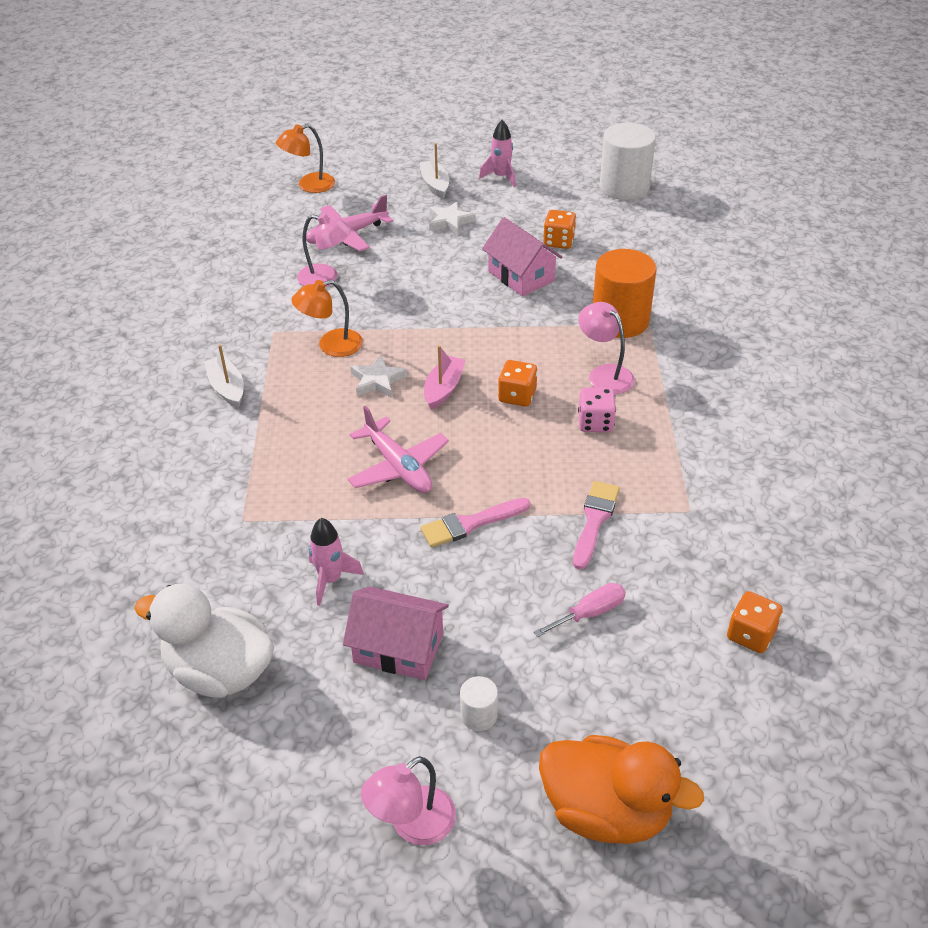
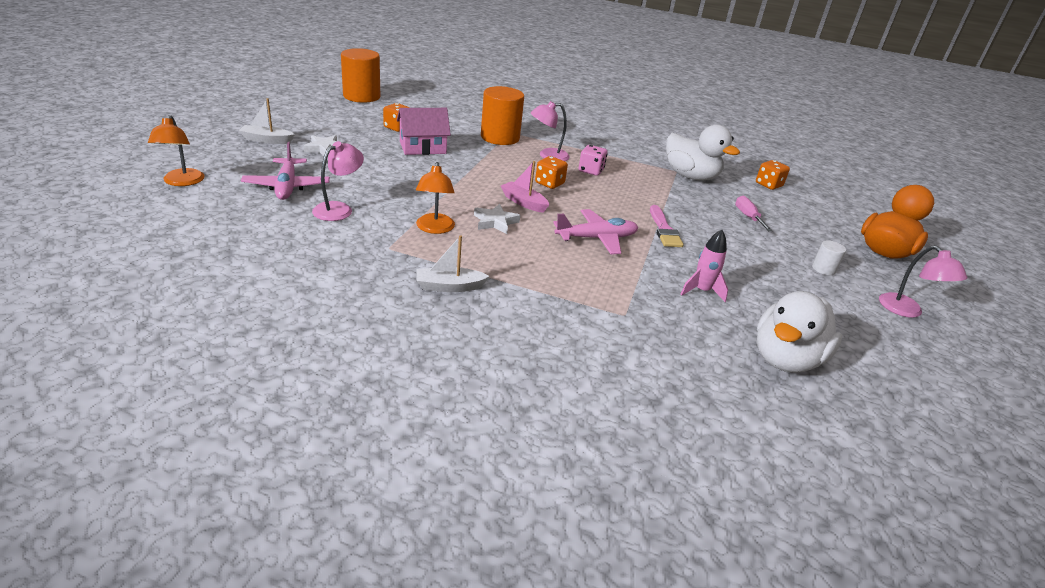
camera: 75 degrees left, 10 degrees down
pink house [343,586,449,680] -> none
pink rocket [479,120,516,187] -> none
pink brush [573,481,620,570] -> none
white cylinder [600,123,656,200] -> orange cylinder [341,48,380,103]
none -> white duck [666,125,740,180]

